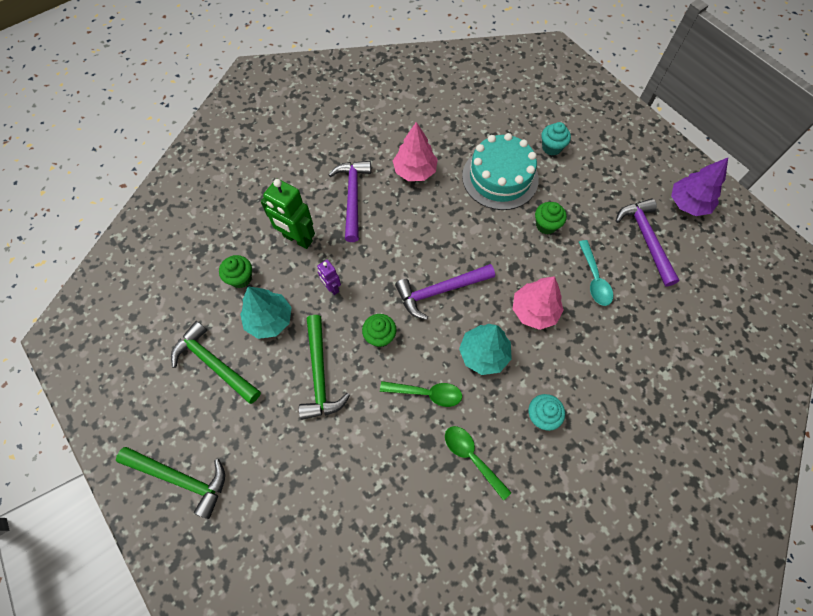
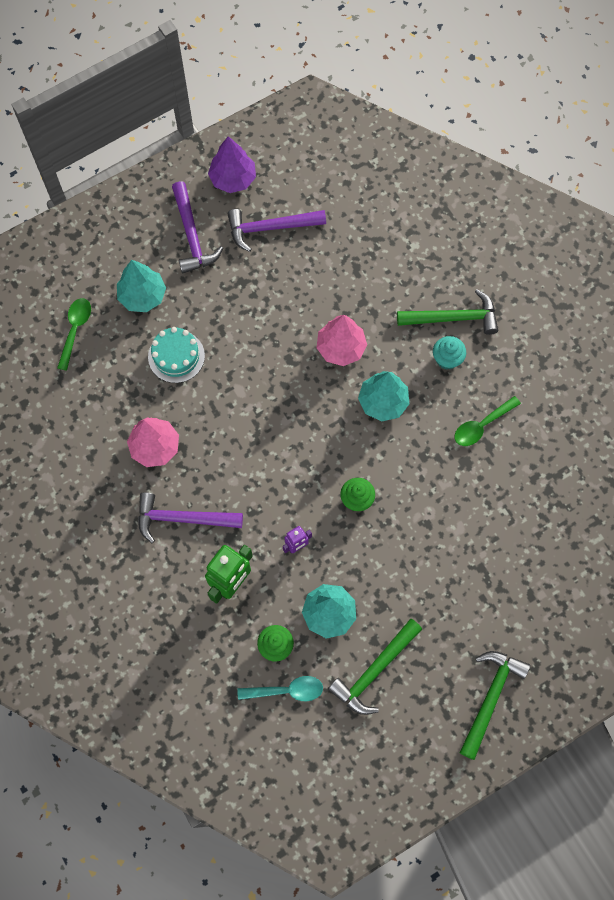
camera: 85 degrees left, 5 degrees up
green hammer [299,315,350,420] -> green hammer moved to [397,289,498,335]
green spoon [380,381,462,407] -> green spoon moved to [57,298,91,371]
purple hammer [395,264,495,320] -> purple hammer moved to [172,181,223,273]
turquoise cake [462,133,539,210] -> turquoise cake [148,327,205,383], size x0.66
green cupcake [535,202,567,234] -> none
turquoise cupcake [542,122,571,156] -> turquoise tree [117,260,166,312]
turquoise spoon [579,240,613,306] -> turquoise spoon moved to [237,676,323,701]

